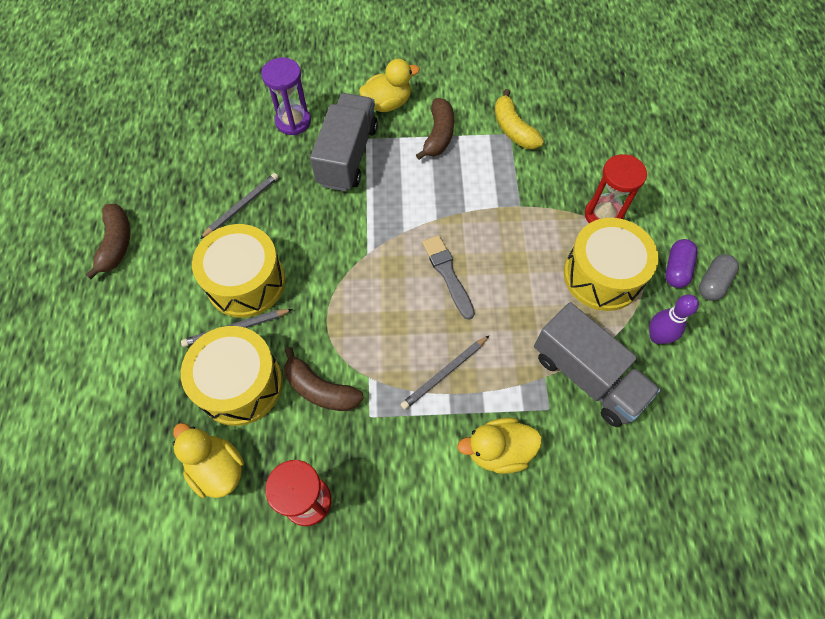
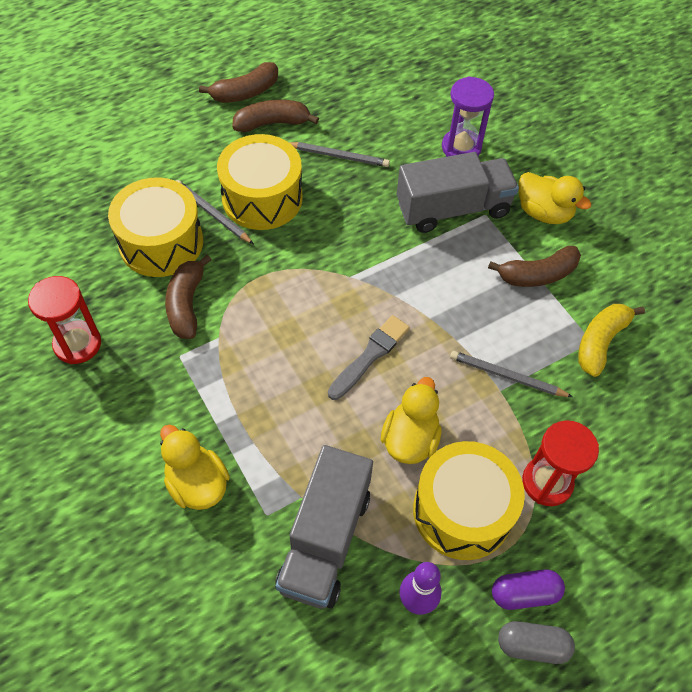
camera: 60 degrees right, 5 degrees down
yellow duck [173,423,244,498] -> yellow duck moved to [381,377,441,464]
grey pencil [400,336,489,410] -> grey pencil moved to [450,351,573,397]
none -> brown banana [233,100,319,132]

